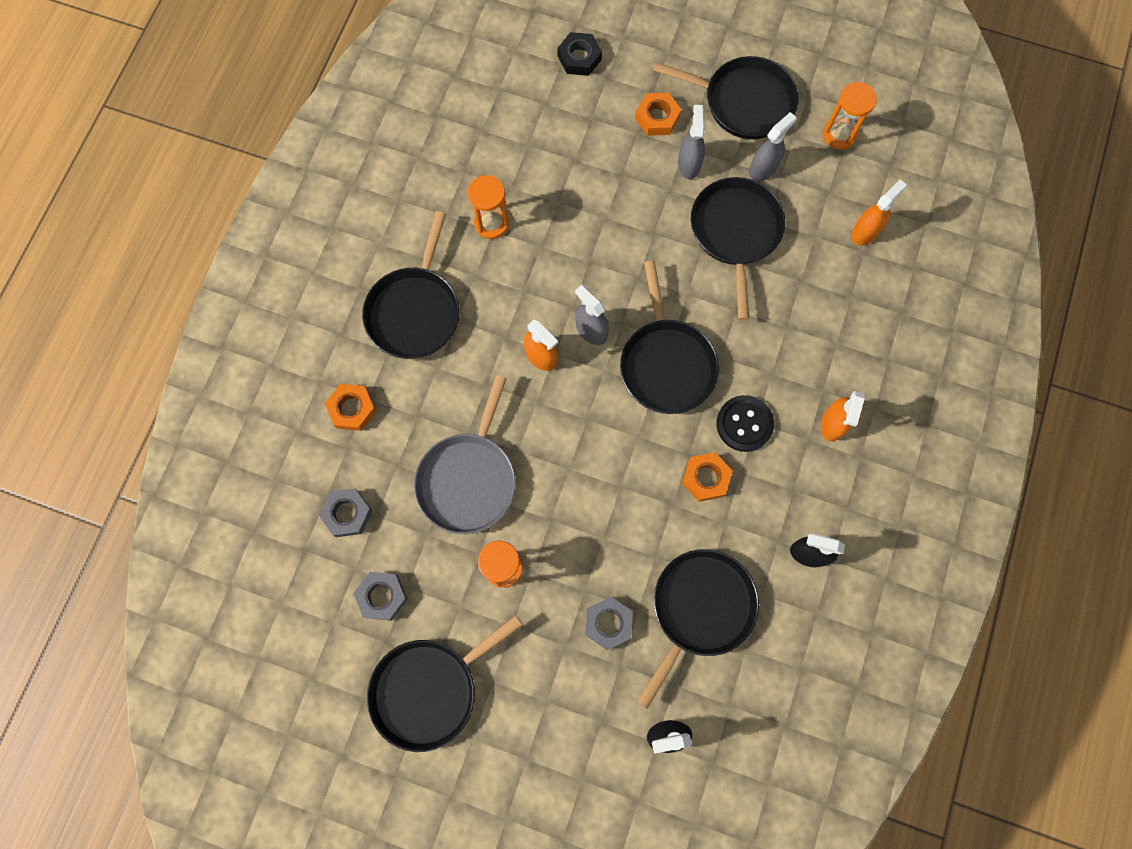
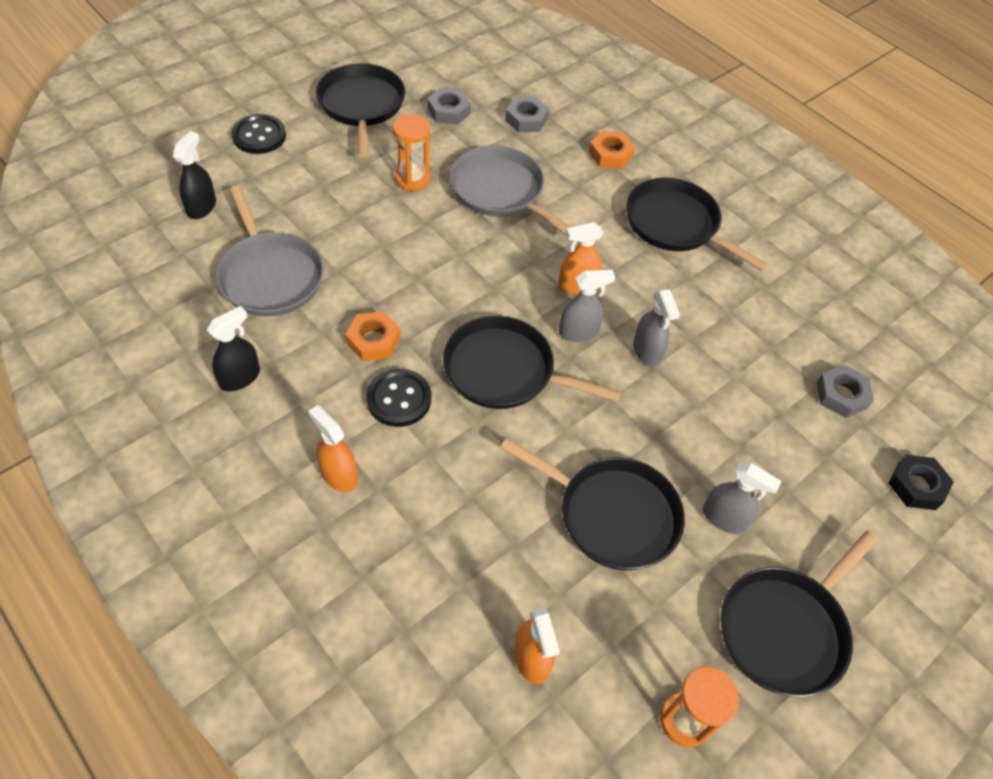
camera: 115 degrees right, 20 degrees down
orange hourglass [468,175,509,239] -> none
grey nut [585,597,633,650] -> grey nut moved to [817,365,874,418]
orange nut [635,93,681,136] -> none
black pan [637,549,759,709] -> grey pan [216,186,324,317]
grey spray bottle [749,112,797,181] -> grey spray bottle moved to [633,289,680,367]
none -> black button [231,114,286,154]

